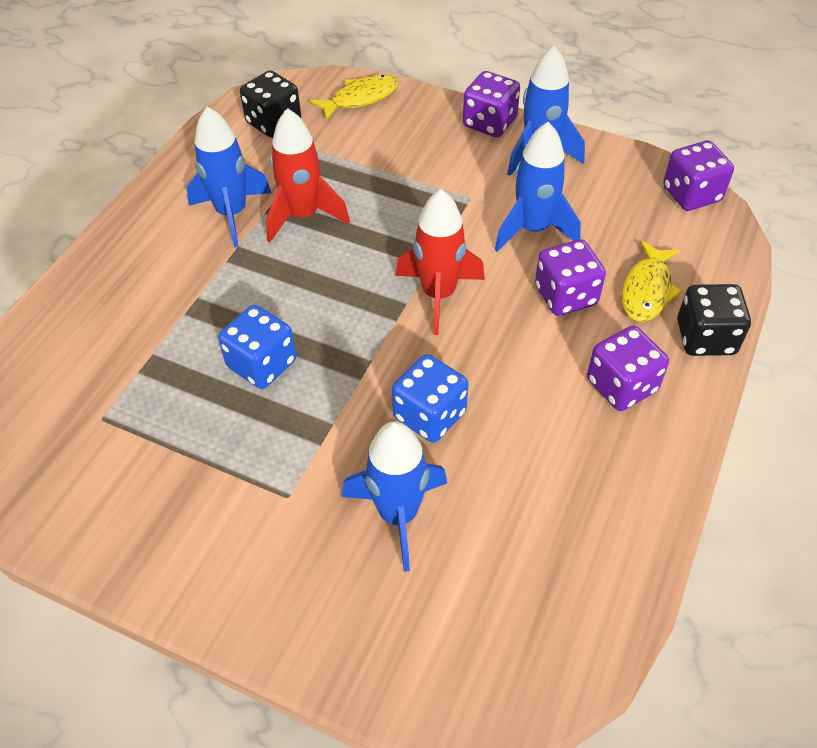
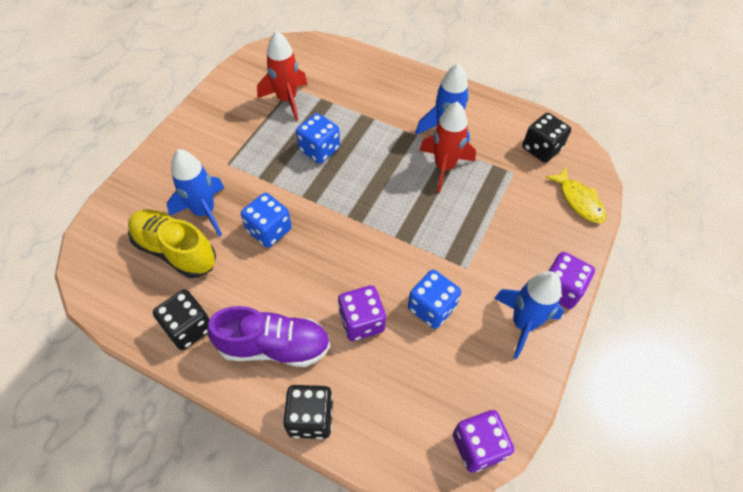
camera: 90 degrees right, 5 degrees up
red rocket [395,189,485,335] -> red rocket moved to [257,31,307,121]
blue rocket [494,122,581,252] -> blue dice [408,270,461,329]
purple dice [587,326,669,411] -> purple shoe [207,306,330,367]
yellow fish [622,240,682,322] -> none
none -> yellow shoe [128,210,216,278]
none -> black dice [153,289,210,350]

